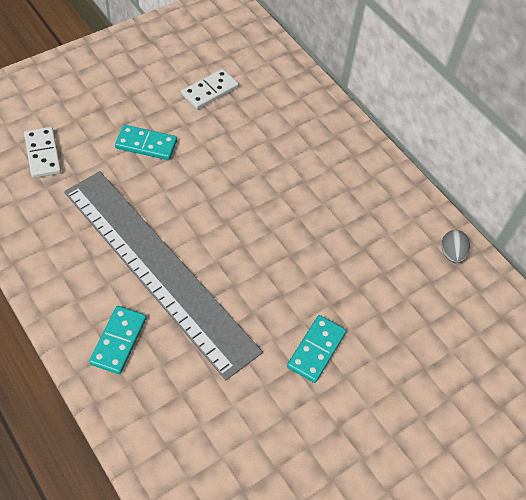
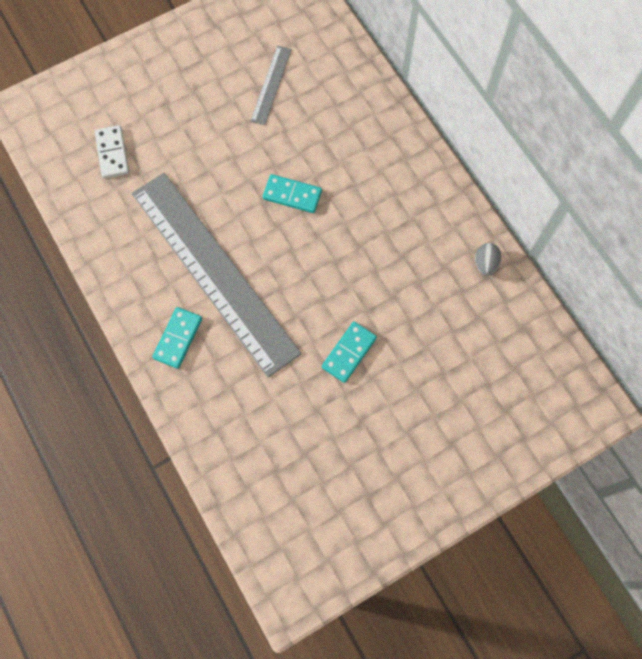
camera: 10 degrees right, 15 degrees up
turquoise domino [115,125,177,160] -> turquoise domino moved to [263,174,322,213]
white domino [181,69,239,110] -> grey ruler [251,46,292,125]

